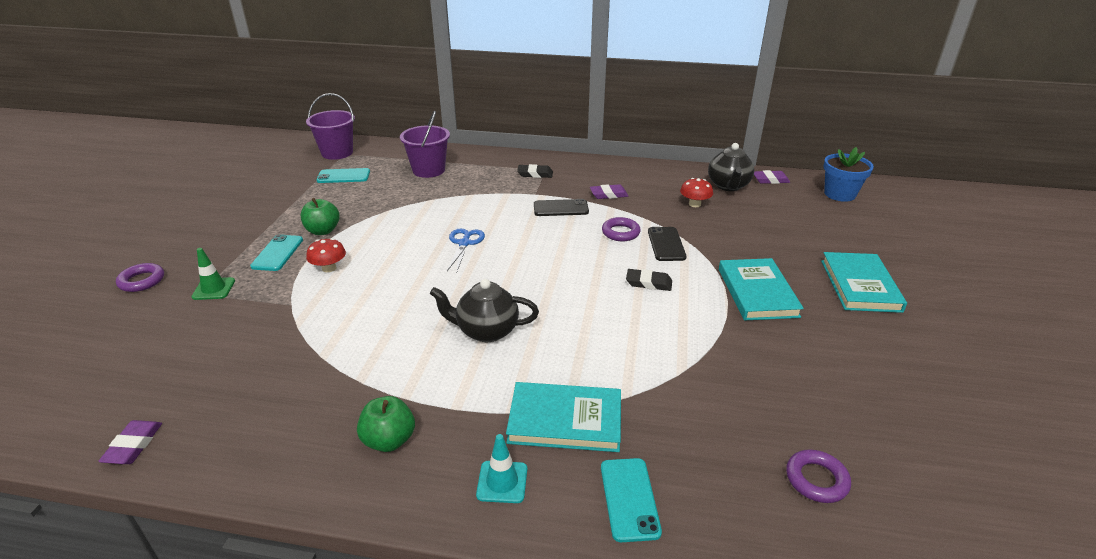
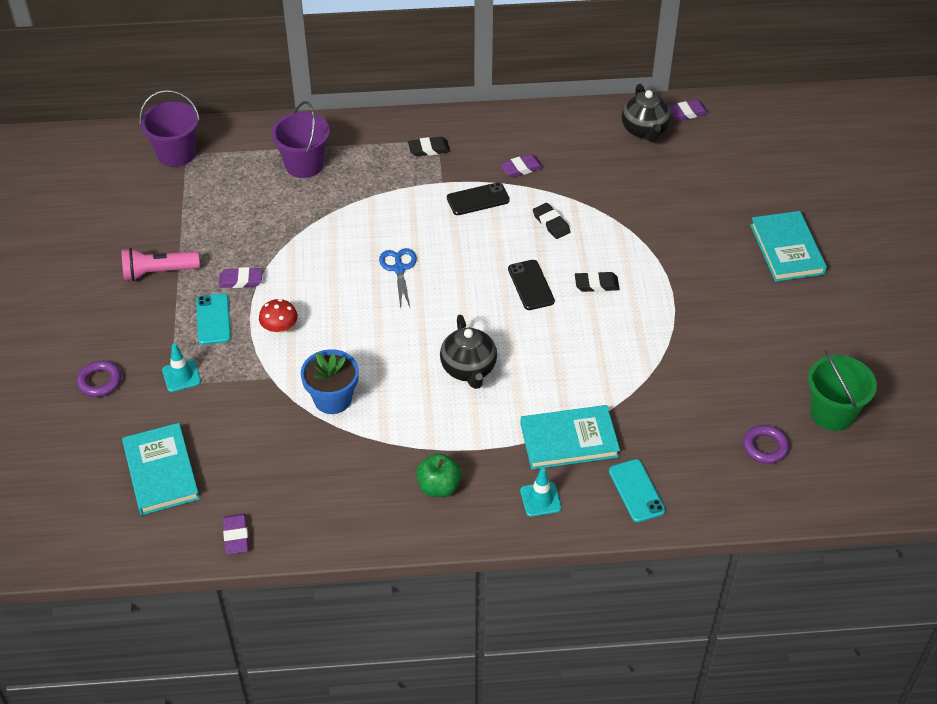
camera: 15 degrees left, 15 degrees up
green traffic cone [191,248,235,300] -> turquoise traffic cone [162,343,201,392]
green apple [301,198,340,235] -> purple eraser [219,267,263,288]
turquoise phone [316,168,370,183] -> none
black teapot [430,279,539,342] -> black teapot turned 90 degrees counterclockwise [440,315,497,389]
purple ring [602,217,641,241] -> black eraser [533,203,571,239]
black phone [648,227,687,261] -> black phone moved to [508,260,555,310]
red mushroom [680,178,713,207] -> none
turquoise book [719,258,804,320] -> turquoise book moved to [122,423,200,515]
blue flower pot [824,147,874,202] -> blue flower pot moved to [301,349,359,414]
none -> pink flashlight [121,248,200,281]
none -> green bucket [808,350,877,431]

